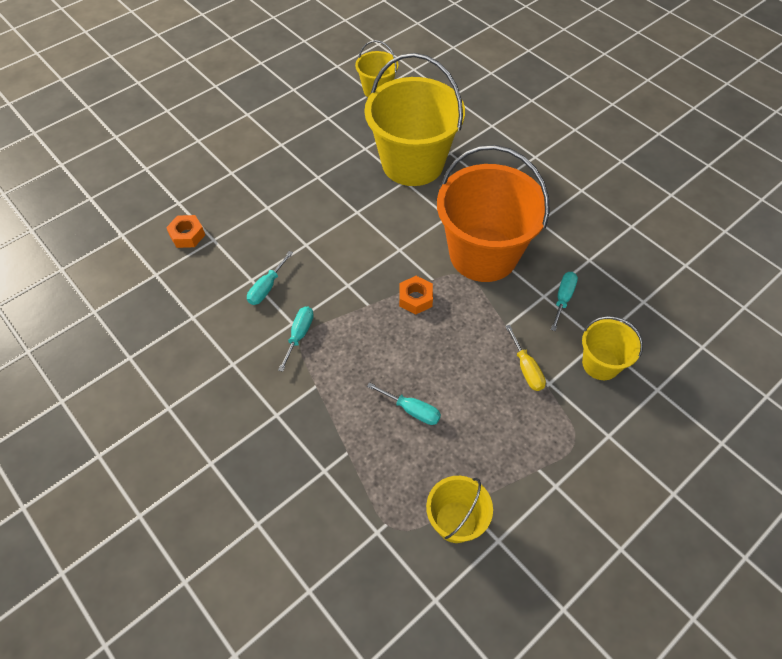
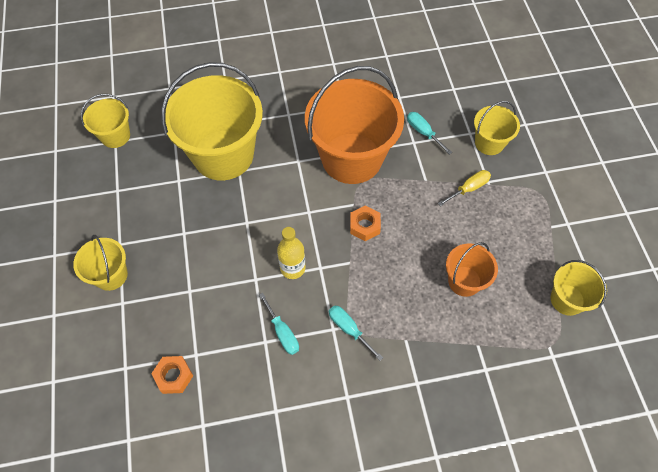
camera: 60 degrees left, 5 degrees up
turquoise screwdriver [367,382,441,425] -> orange bucket [446,242,498,297]
yellow screwdriver [505,325,546,391] -> yellow screwdriver turned 45 degrees counterclockwise [438,170,491,206]
none -> yellow bucket [73,235,128,291]
none -> yellow bottle [277,227,306,279]

